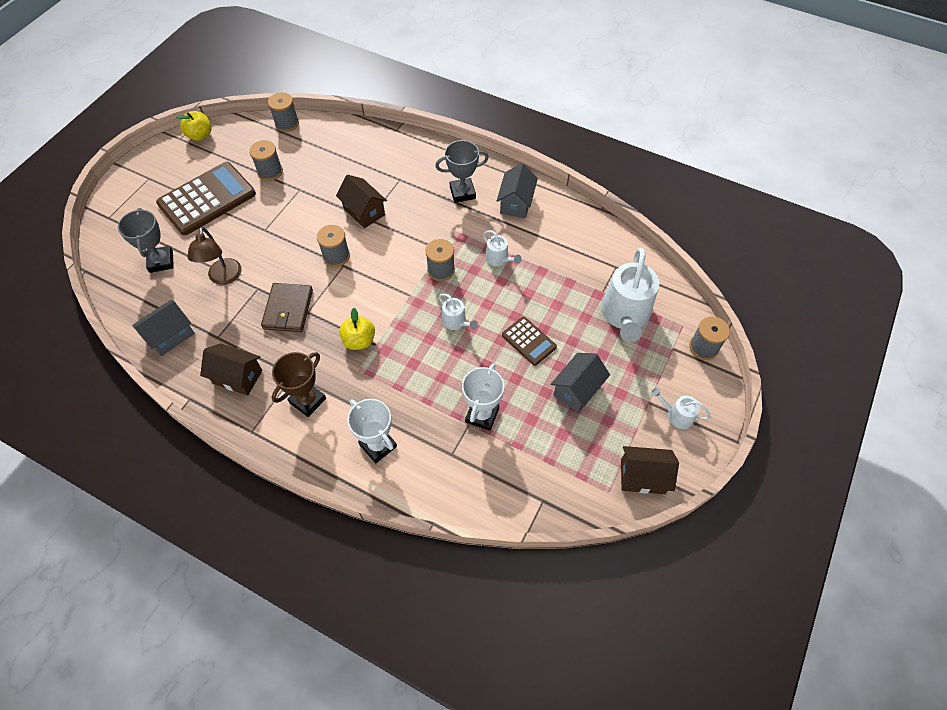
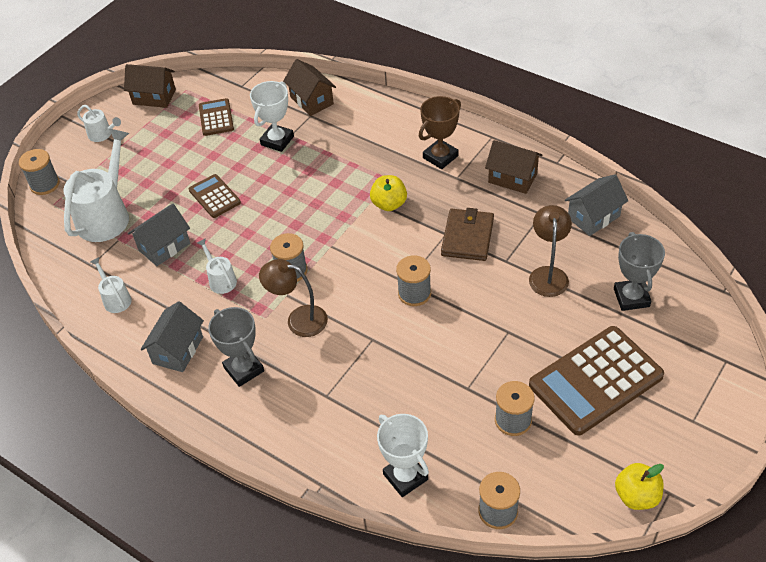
camera: 170 degrees left, 10 degrees down
brown house [336,175,387,228] -> brown house moved to [283,59,336,116]
white trophy [347,399,397,463] -> white trophy moved to [377,414,429,497]
grey trophy [435,140,489,203] -> grey trophy turned 60 degrees clockwise [208,307,264,387]
white watering can [439,294,478,330] -> white watering can moved to [90,257,132,313]
grey house [551,353,610,413] -> grey house moved to [128,204,190,266]
none -> brown calculator [199,98,234,136]
none -> brown lamp [259,259,328,337]

